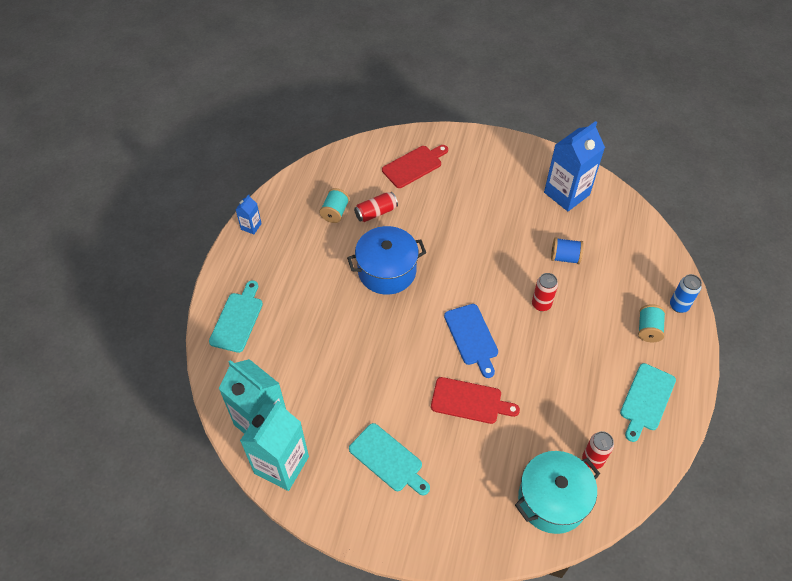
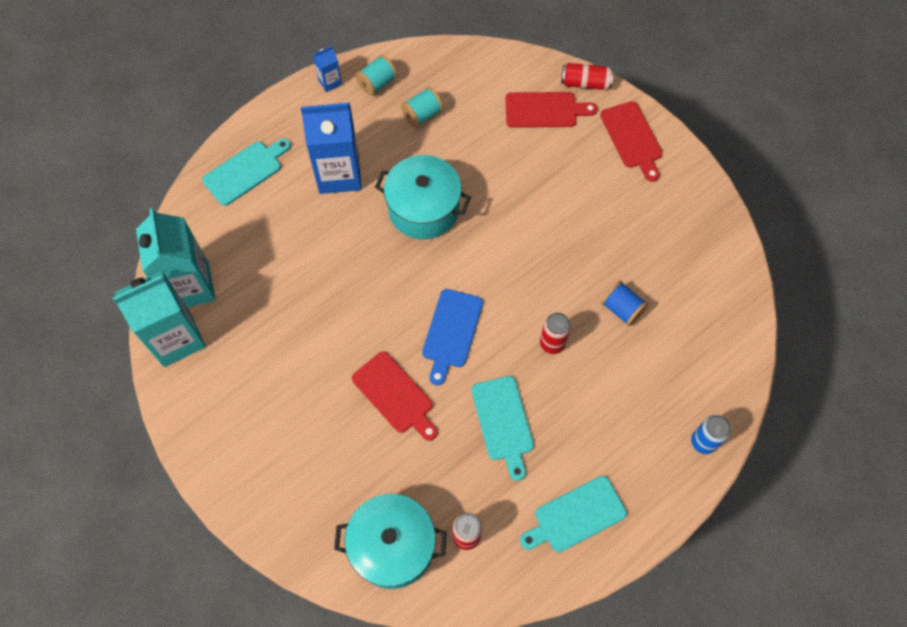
camera: 35 degrees right, 10 degrees up
blue pot [347,226,426,295] -> turquoise pot [375,155,471,239]
turquoise cutting board [349,423,430,496] -> turquoise cutting board moved to [471,376,534,481]
red can [354,192,398,222] -> red can moved to [561,63,614,90]
blue carton [544,121,605,211] -> blue carton moved to [301,103,361,194]
turquoise spool [638,304,665,342] -> turquoise spool moved to [356,55,397,96]
none -> red cutting board [600,101,663,182]

